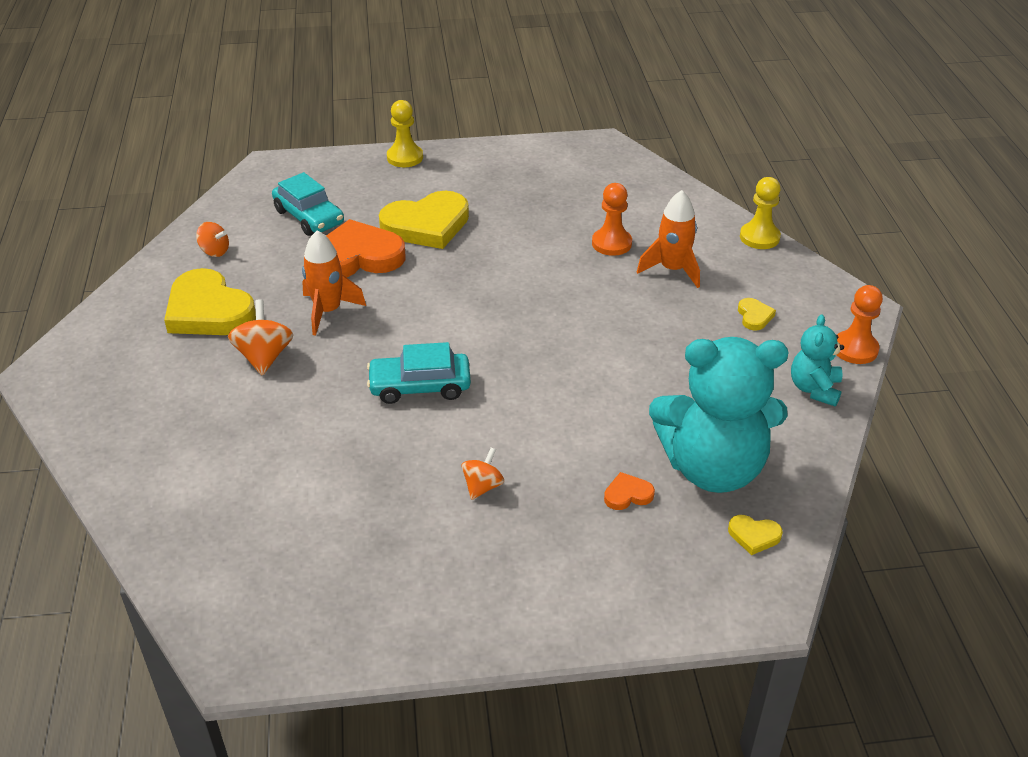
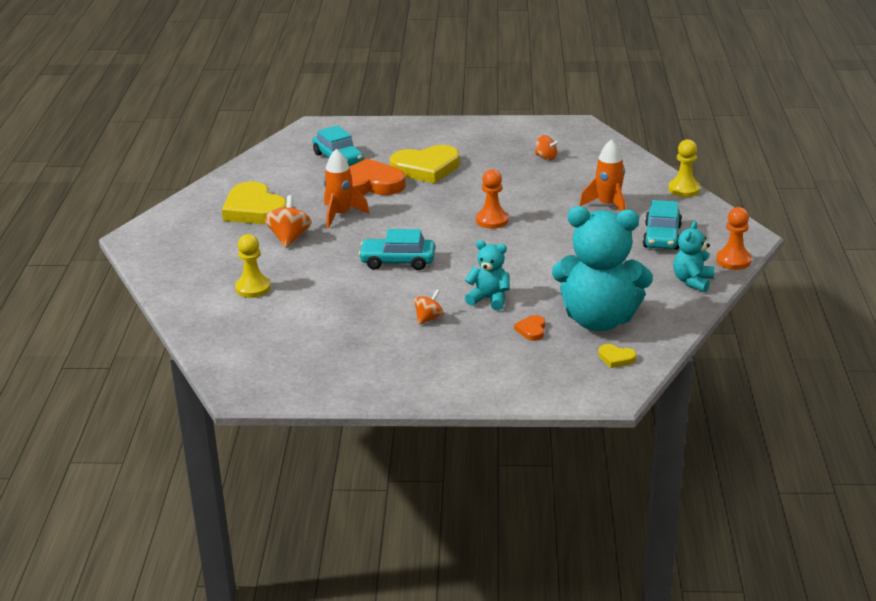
camera: 10 degrees right, 10 degrees down
orange spinning top [196,222,229,257] -> orange spinning top moved to [535,135,559,160]
yellow pawn [387,100,423,167] -> yellow pawn moved to [235,234,271,298]
orange pawn [592,183,632,256] -> orange pawn moved to [476,169,508,229]
orange heart [604,472,655,510] -> orange heart turned 75 degrees counterclockwise [514,315,545,341]
yellow heart [738,298,776,331] -> turquoise car [643,200,682,250]
none -> turquoise teddy bear [465,240,510,311]

